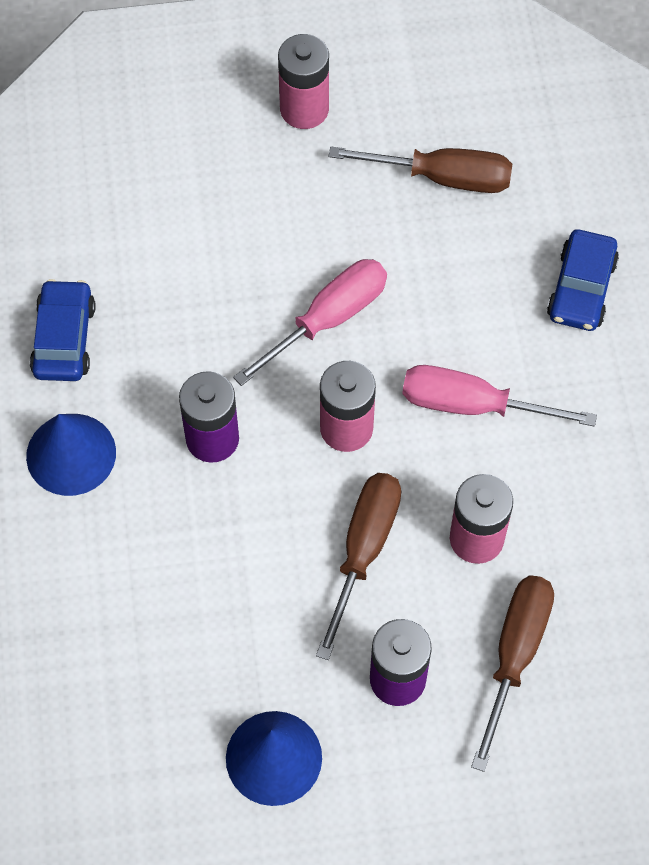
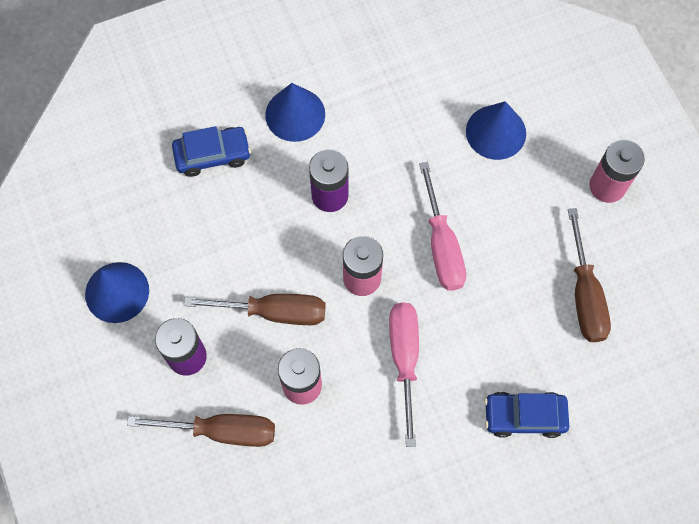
camera: 75 degrees right, 5 degrees up
blue car [30,279,96,381] -> blue car moved to [172,126,251,177]
pink screwdriver [233,259,387,386] -> pink screwdriver turned 45 degrees clockwise [419,162,466,291]
none -> blue cone [466,101,526,160]

